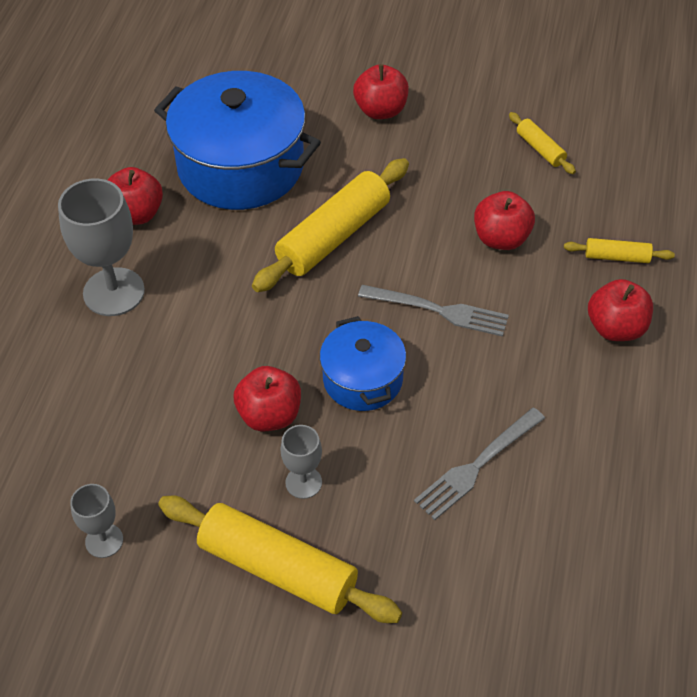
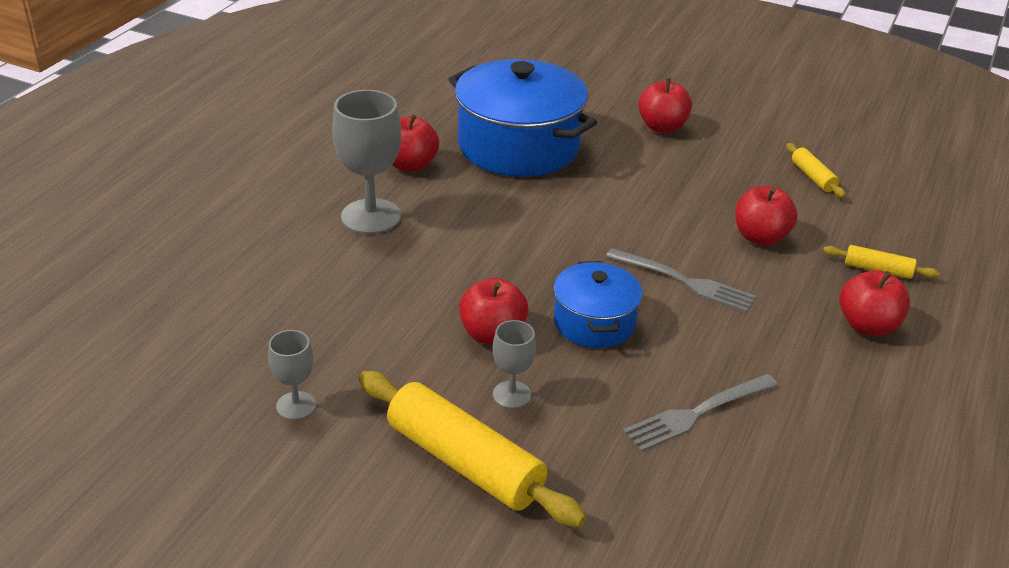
camera: 10 degrees right, 15 degrees down
yellow rolling pin [252,158,409,292] -> none

